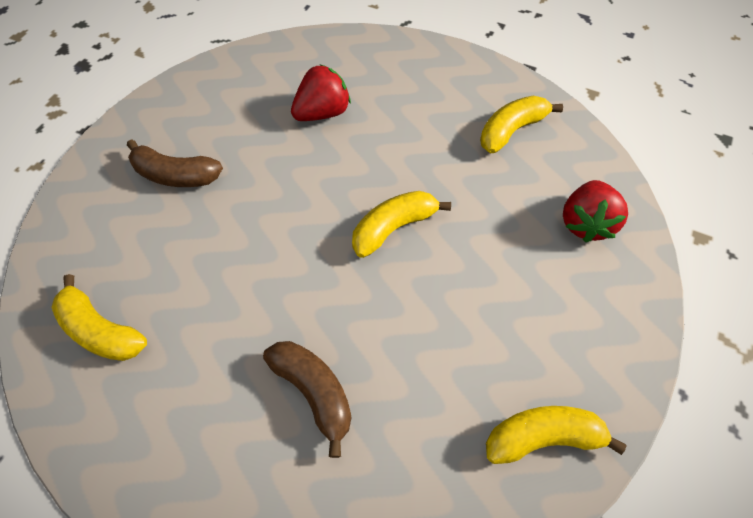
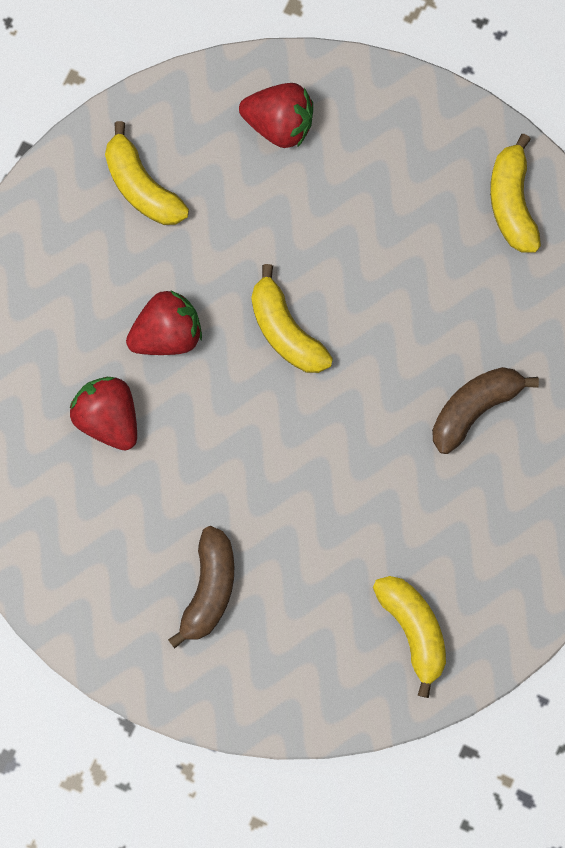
camera: 90 degrees left, 20 degrees up
yellow banana [51,274,147,361] -> yellow banana turned 60 degrees counterclockwise [373,576,446,698]
none -> red strawberry [126,290,202,355]

